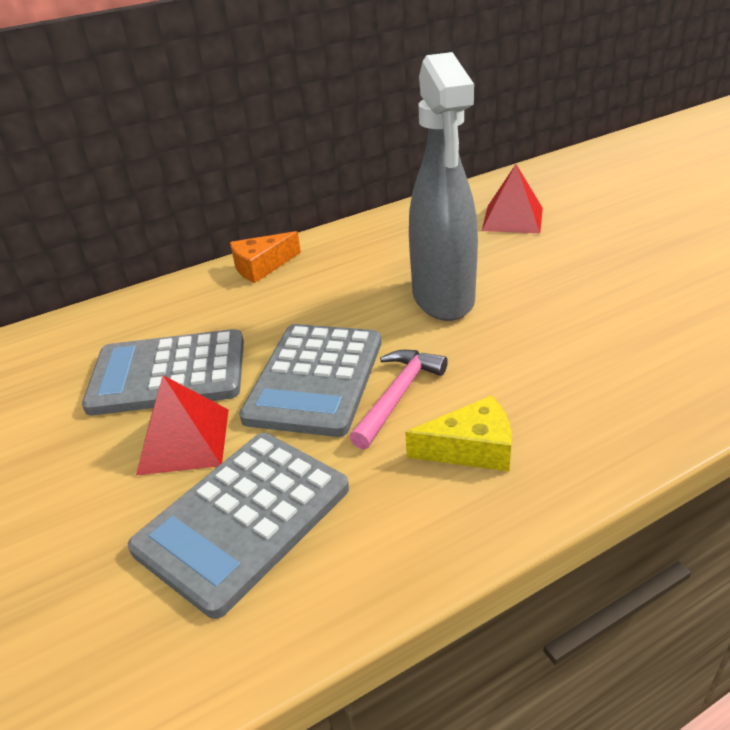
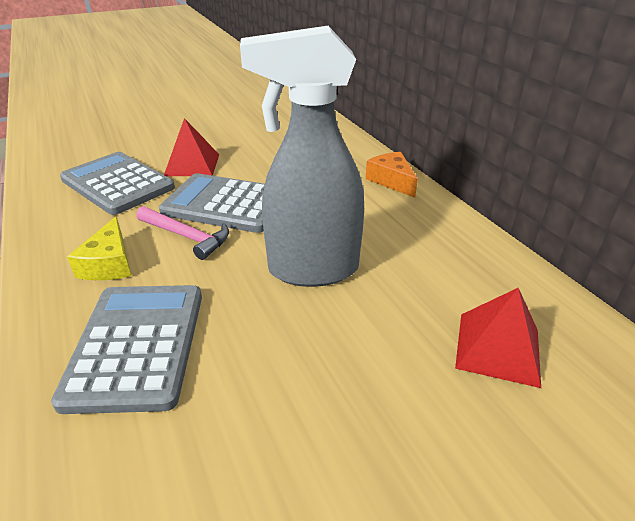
camera: 90 degrees right, 0 degrees up
grey calculator [82,329,244,415] -> grey calculator moved to [51,285,202,414]

